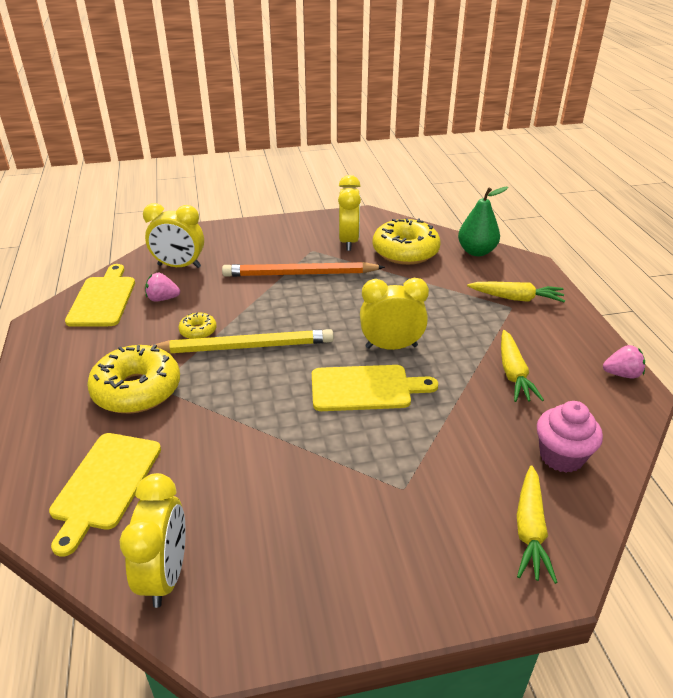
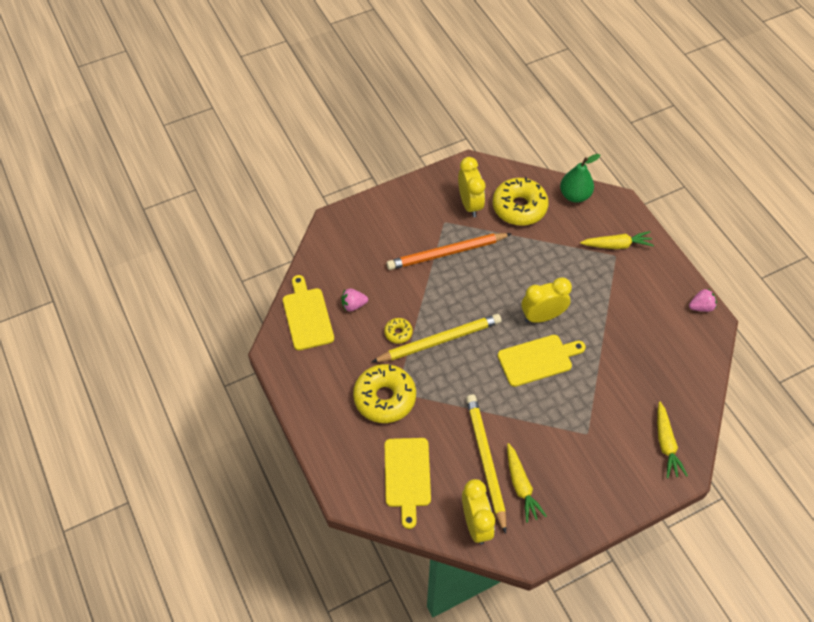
camera: 15 degrees left, 20 degrees up
yellow clock [143,203,204,268] -> none
yellow carrot [501,330,544,402] -> yellow carrot moved to [507,443,547,523]
pink cupcake [537,401,603,473] -> none
none -> yellow pencil [466,394,507,534]

